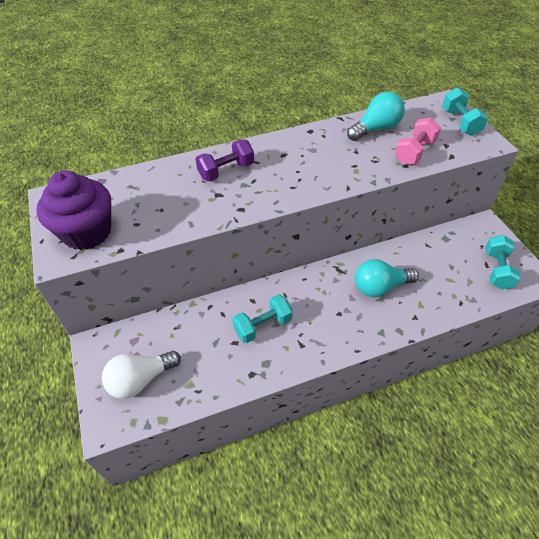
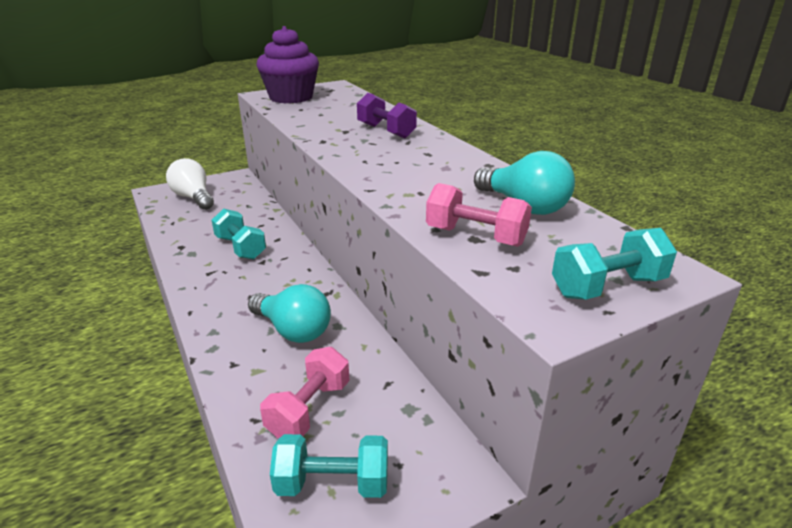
camera: 80 degrees right, 20 degrees down
turquoise light bulb [355,259,419,297] -> turquoise light bulb turned 150 degrees clockwise [248,284,331,343]
none -> pink dumbbell [260,347,350,439]

